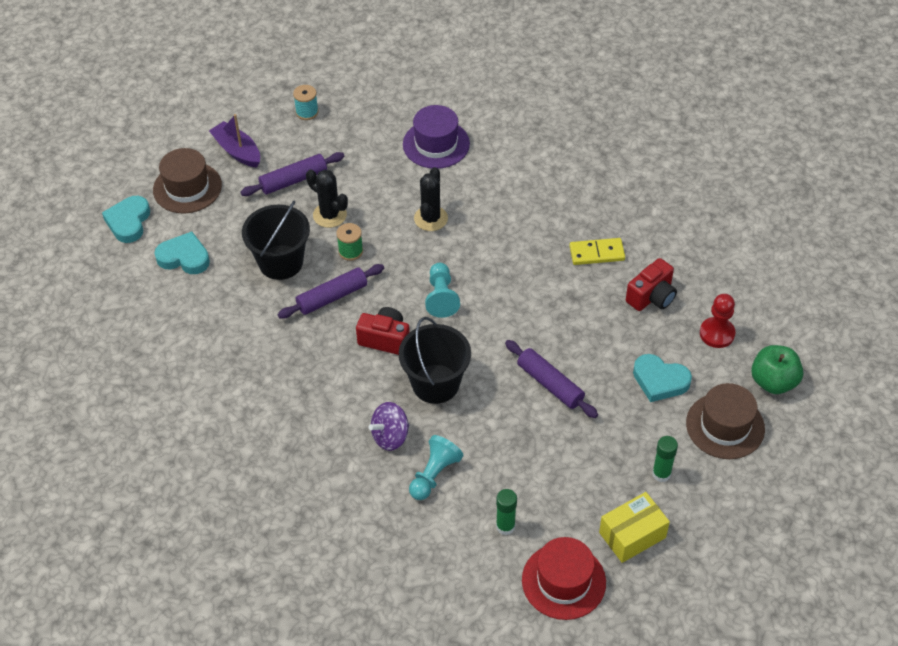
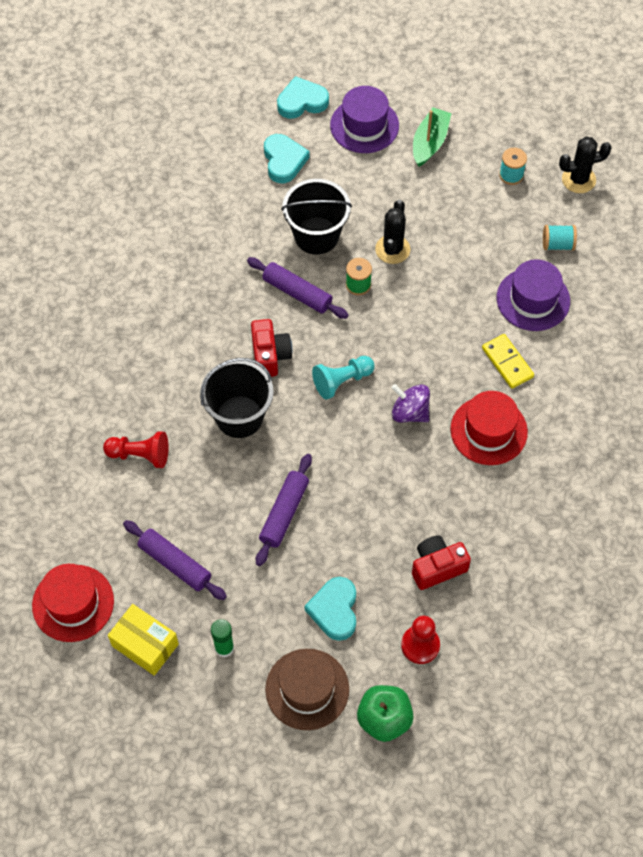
camera: 65 degrees right, 10 degrees up
brown hat [153,148,222,213] -> purple hat [330,86,399,153]
purple boat [209,114,260,168] -> green boat [413,107,452,167]
purple rolling pin [240,152,345,196] -> purple rolling pin moved to [123,520,227,600]
purple spinning top [369,402,409,451] -> purple spinning top moved to [391,384,430,422]
turquoise pawn [409,435,464,500] -> red pawn [103,431,169,468]
black cactus [414,167,448,231] -> black cactus moved to [559,136,612,193]
green glue stick [496,489,517,535] -> none
yellow domino [569,238,625,265] -> yellow domino moved to [482,334,534,389]
red camera [626,258,677,311] -> red camera turned 135 degrees clockwise [412,535,471,590]
none -> red hat [450,391,528,465]
none -> turquoise spool [543,225,577,251]

